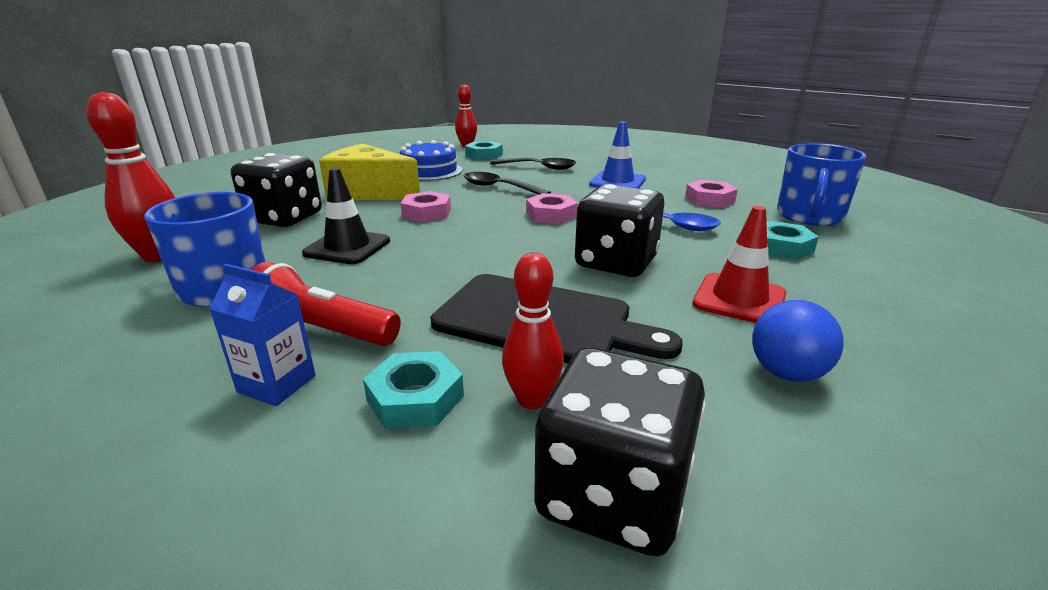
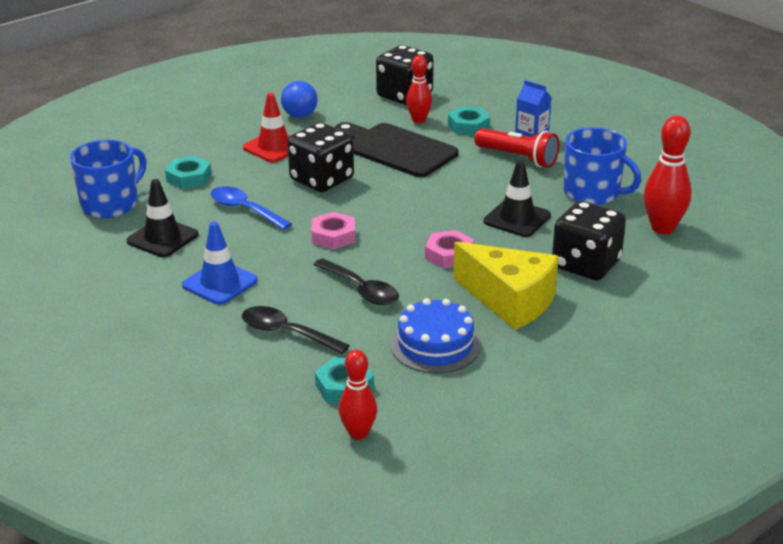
camera: 165 degrees left, 5 degrees up
pink nut [685,180,738,208] -> black traffic cone [127,179,198,257]

